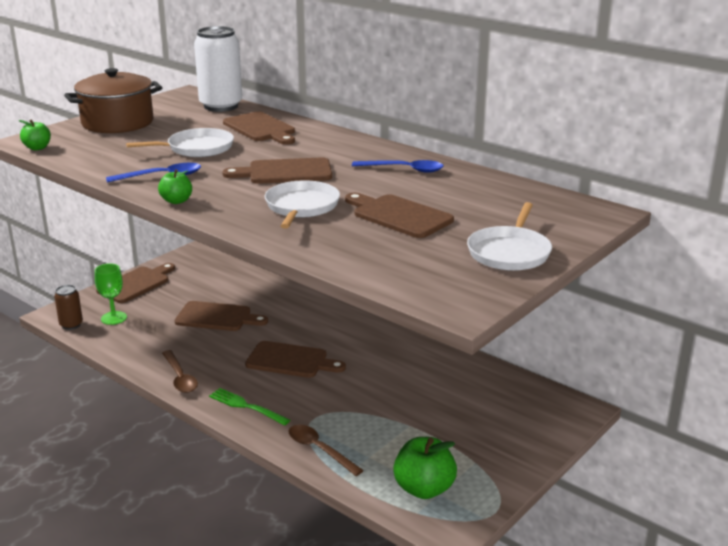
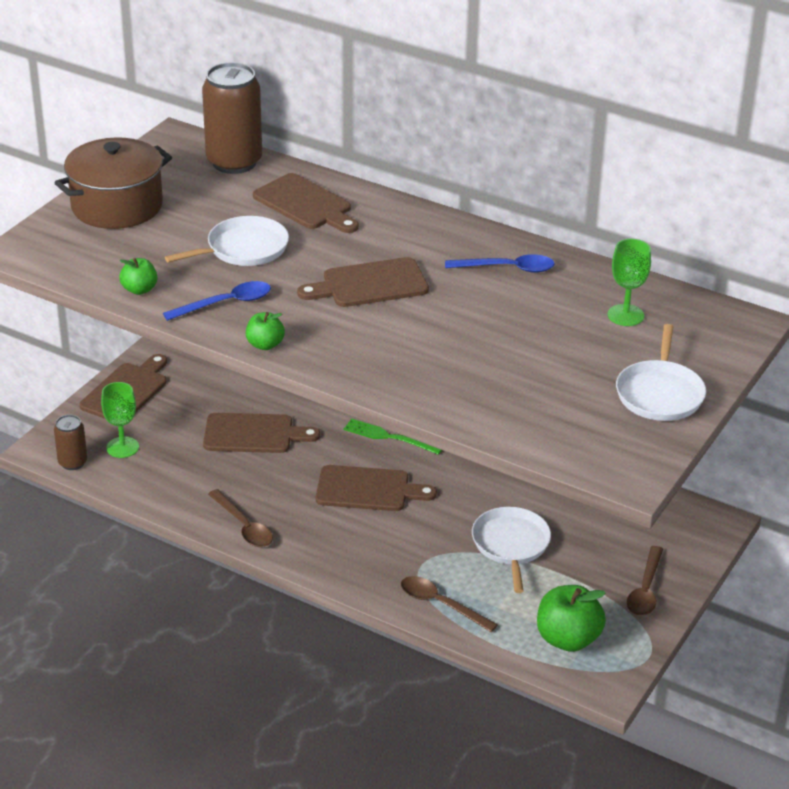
camera: 10 degrees left, 10 degrees up
green apple [19,119,51,150] -> green apple moved to [119,258,157,295]
white can [194,26,242,112] -> brown can [202,62,262,174]
green fork [209,388,290,426] -> green fork moved to [343,418,442,455]
white pan [265,180,340,229] -> white pan moved to [472,507,551,593]
brown cutting board [345,193,454,238] -> none
none -> green goblet [608,239,651,326]
none -> brown spoon [627,546,663,616]

